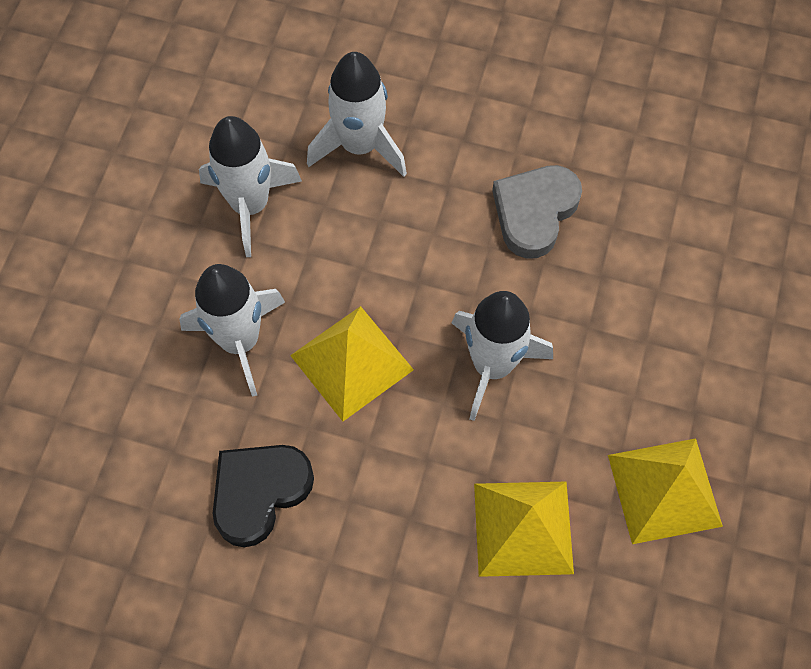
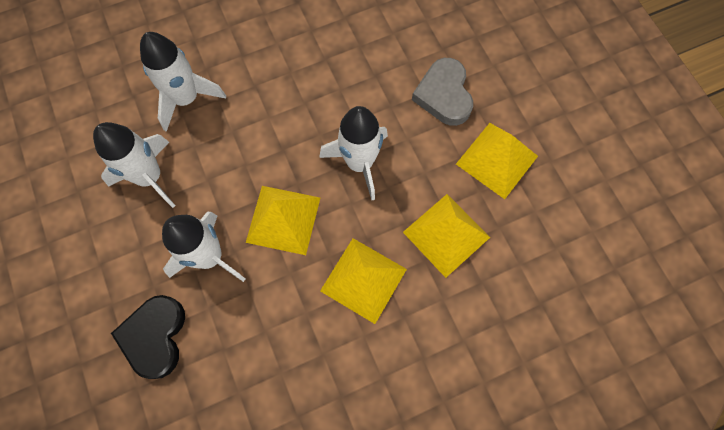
camera: 40 degrees left, 5 degrees up
black heart [213,445,314,547] -> black heart moved to [111,295,185,379]
grey heart [492,165,582,259] -> grey heart moved to [412,58,473,126]
none -> yellow pyramid [320,238,407,324]

